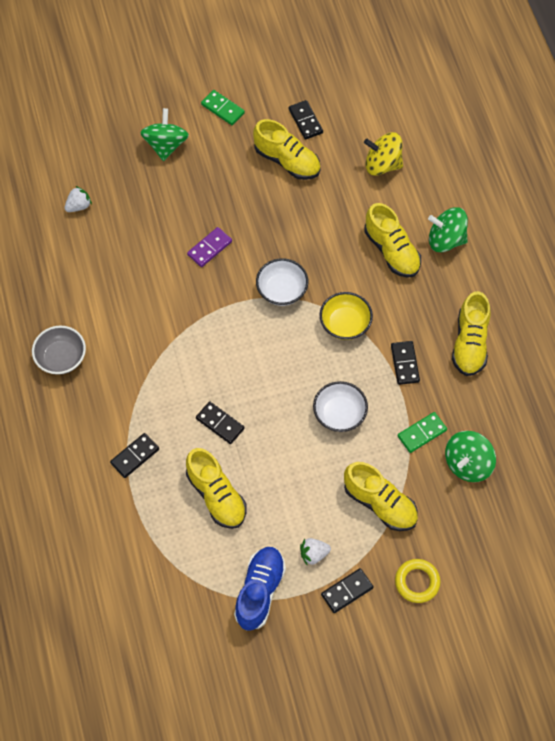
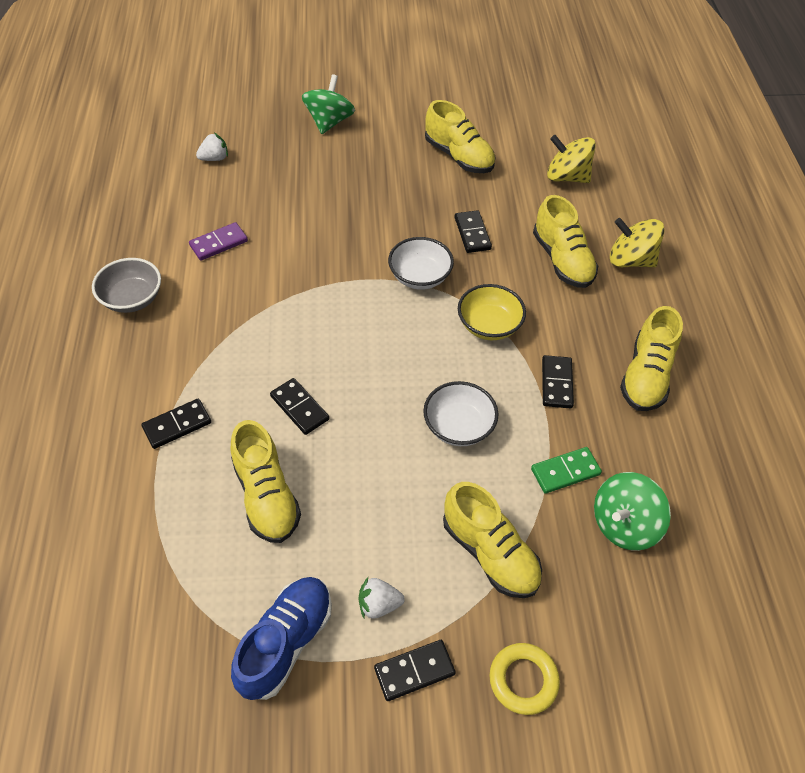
camera: 10 degrees right, 10 degrees down
purple domino [187,227,232,267] -> purple domino moved to [189,222,248,261]
green domino [201,90,245,125] -> none
black domino [289,100,323,140] -> black domino moved to [454,210,492,253]
green spinning top [428,207,468,252] -> yellow spinning top [610,218,665,267]

